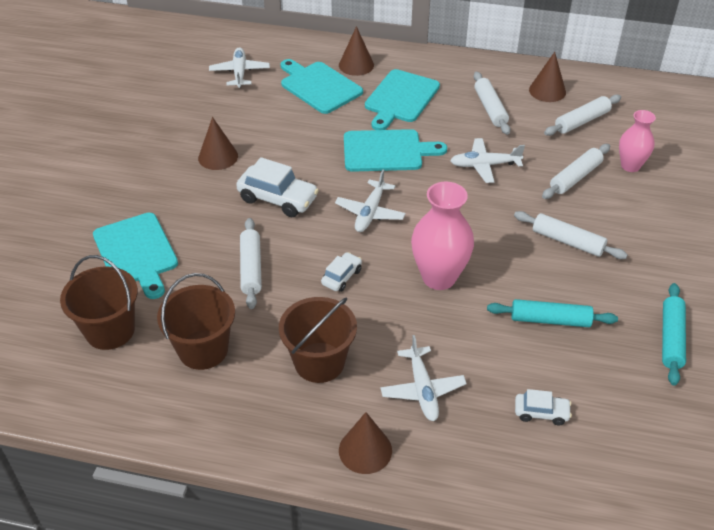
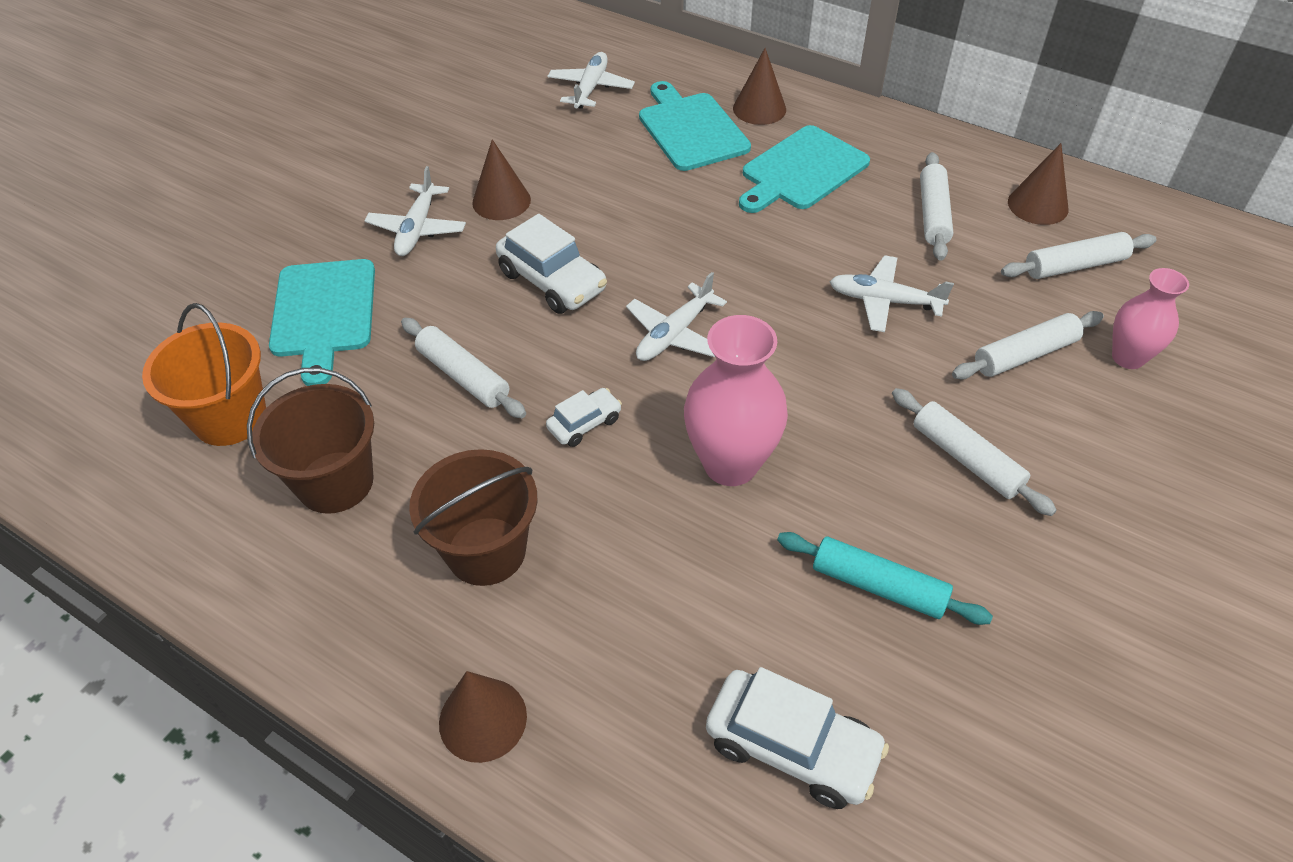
camera: 20 degrees right, 5 degrees up
brown bucket [60,255,138,350] -> orange bucket [142,303,266,446]
white rolling pin [240,218,262,309] -> white rolling pin turned 60 degrees counterclockwise [401,318,526,418]
turquoise cutting board [344,129,447,172] -> none
white plane [380,335,467,421] -> white plane moved to [364,166,466,256]
white car [515,389,572,425] -> white car [706,667,889,809], size x1.79
turquoise rolling pin [662,283,686,386] -> none

